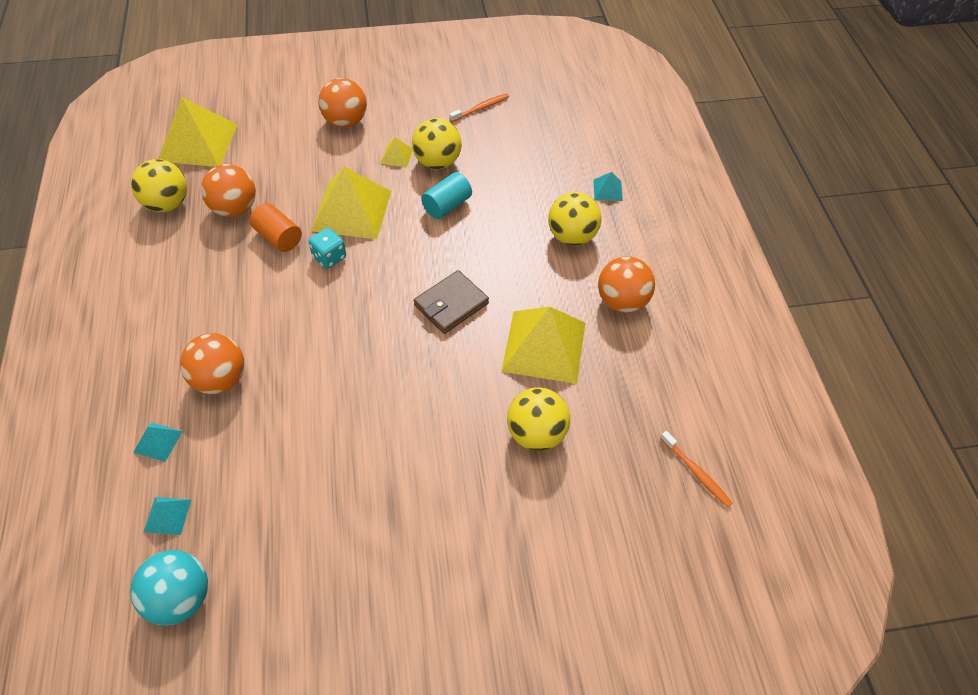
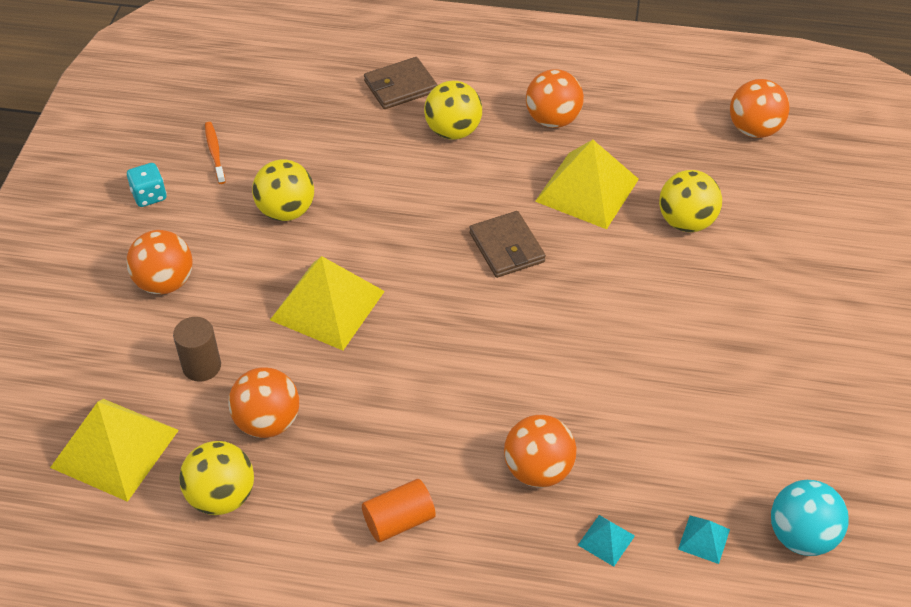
camera: 70 degrees left, 5 degrees down
orange cylinder [250,203,302,252] -> orange cylinder moved to [362,479,436,542]
turquoise dice [308,228,346,269] -> turquoise dice moved to [127,163,166,207]
yellow pyramid [380,138,413,167] -> none
turquoise cylinder [421,172,472,219] -> none
turquoise pyramid [593,172,623,201] -> brown wallet [364,57,437,109]
orange toothbrush [660,431,732,507] -> orange ball [730,79,790,138]
none -> brown cylinder [173,317,221,382]

